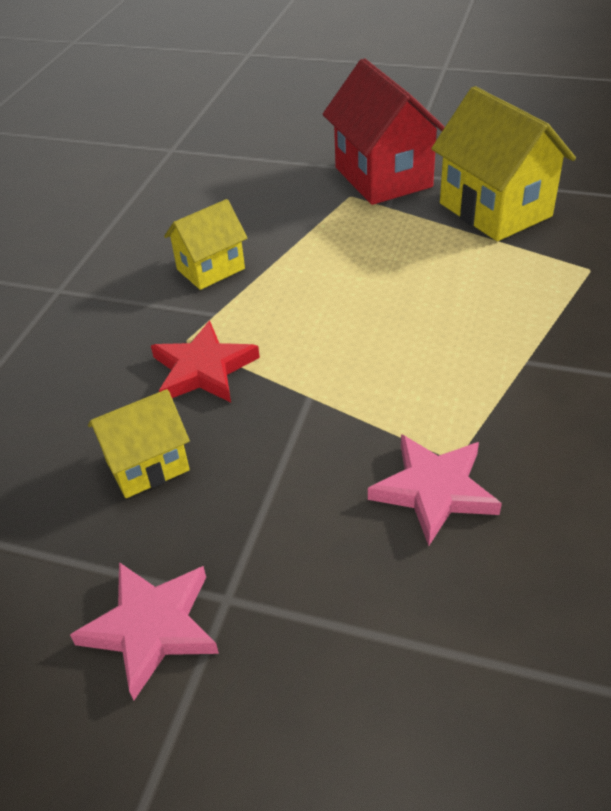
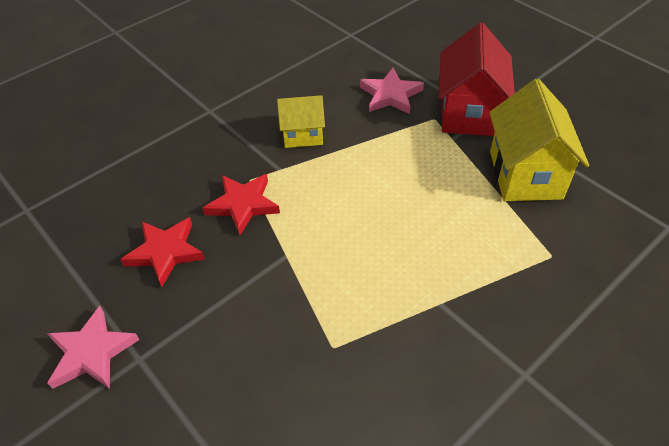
camera: 30 degrees right, 5 degrees up
yellow house [88,389,190,498] -> red star [120,217,205,287]
pink star [368,434,502,546] -> pink star moved to [360,68,424,114]

